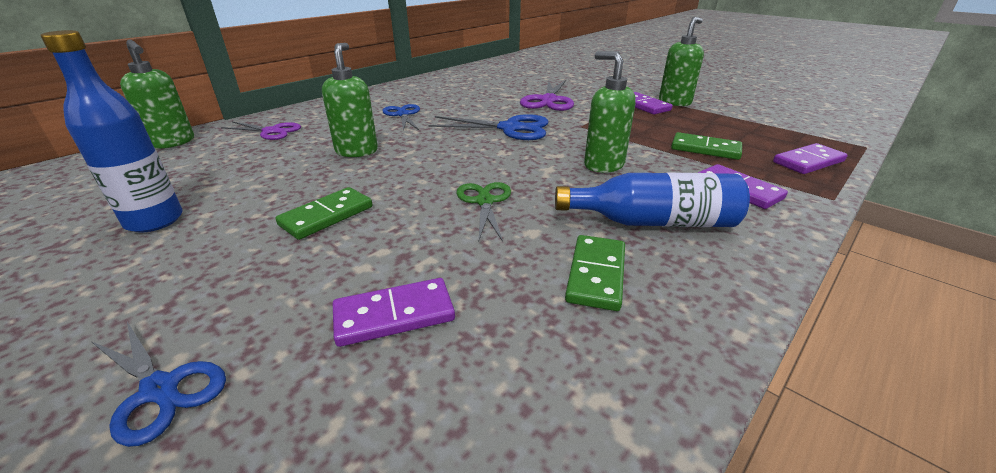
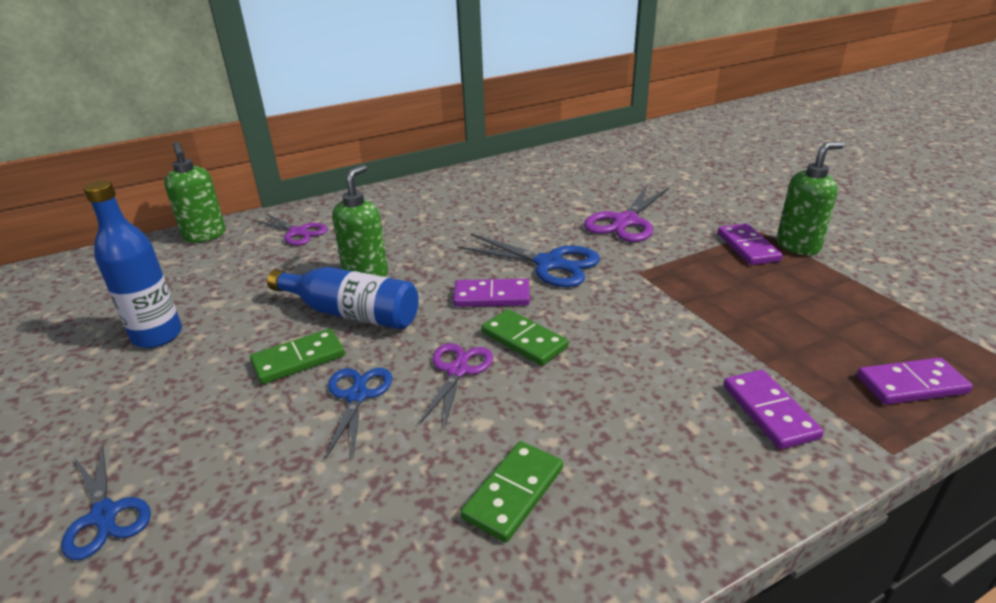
camera: 20 degrees right, 0 degrees up
purple domino [333,278,455,347] -> purple domino moved to [453,279,530,307]
blue scissors [382,104,420,131] -> blue scissors moved to [326,368,392,458]
green scissors [456,182,511,242] -> purple scissors [419,343,493,428]
blue bottle [555,173,750,227] -> blue bottle moved to [267,267,419,330]
green soap dispenser [584,51,636,173] -> none
green domino [671,132,742,160] -> green domino moved to [481,309,568,366]

